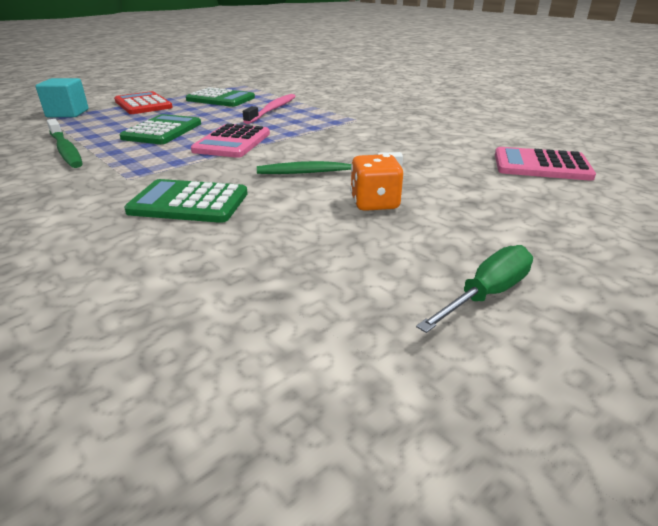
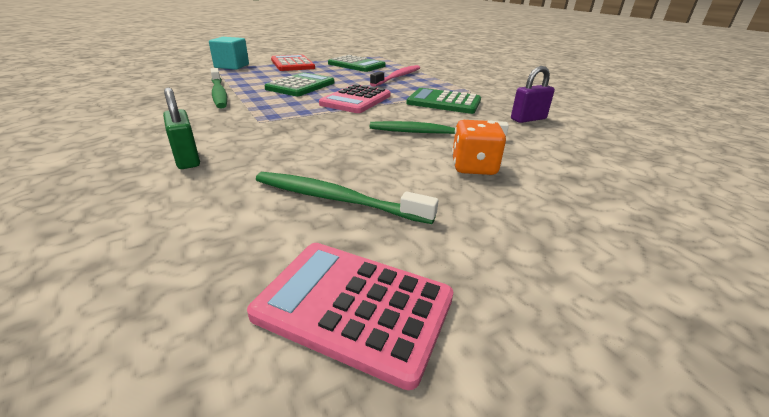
camera: 10 degrees right, 0 degrees up
green calculator [124,179,248,223] -> green calculator moved to [406,88,481,114]
green screwdriver [416,245,533,333] -> none
pink calculator [495,147,596,181] -> pink calculator moved to [247,243,453,390]
none -> green padlock [163,87,200,169]
none -> green toothbrush [256,172,439,224]
none -> purple padlock [511,66,555,123]

